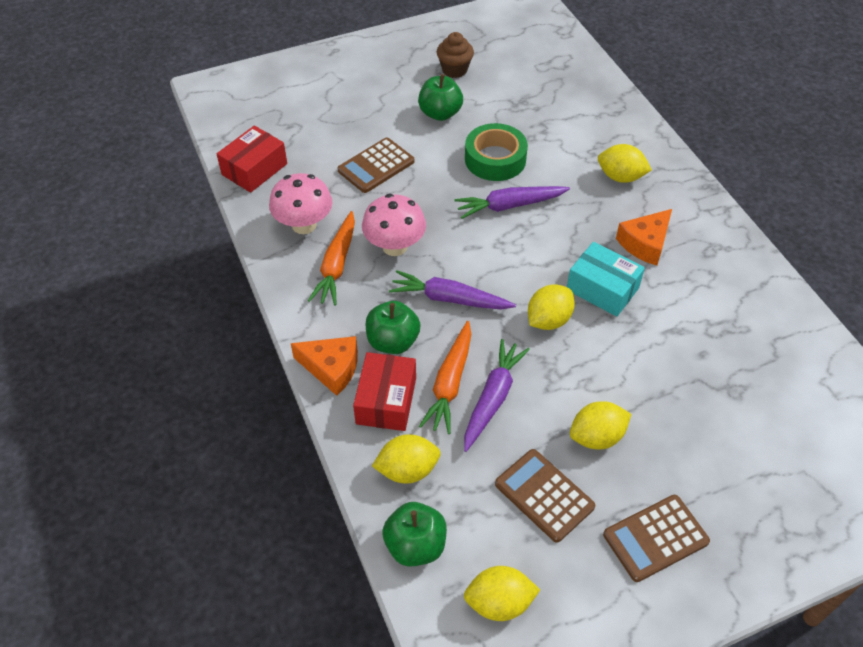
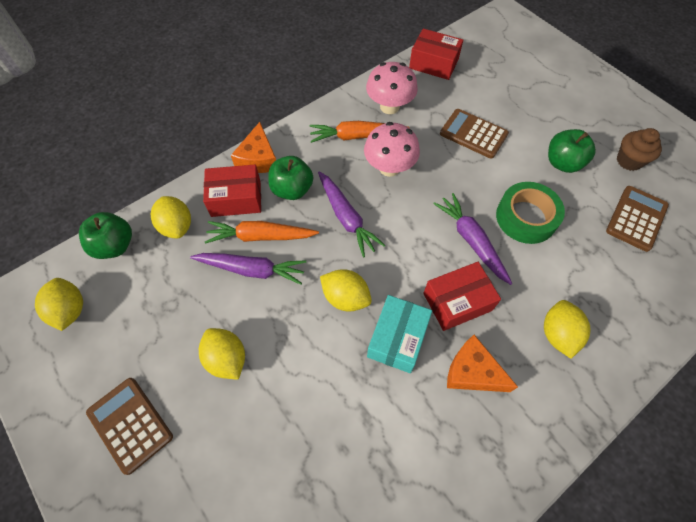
camera: 75 degrees right, 10 degrees up
purple carrot [389,270,516,309] -> purple carrot turned 150 degrees clockwise [318,171,385,258]
brown calculator [495,449,595,543] -> brown calculator moved to [606,186,669,252]
none -> red box [423,262,501,331]

